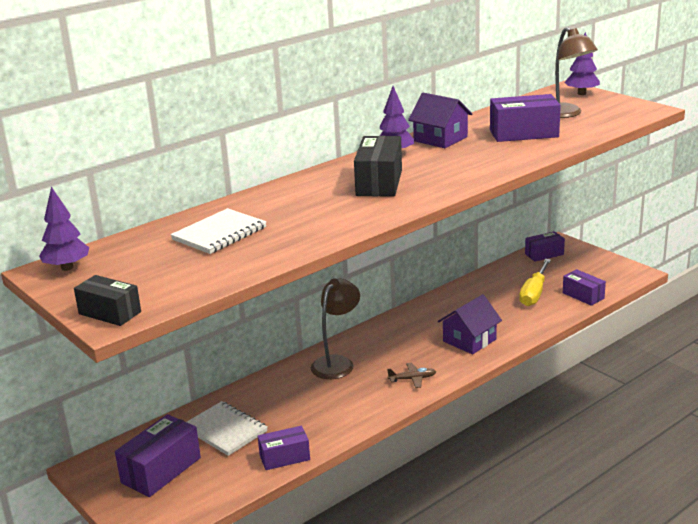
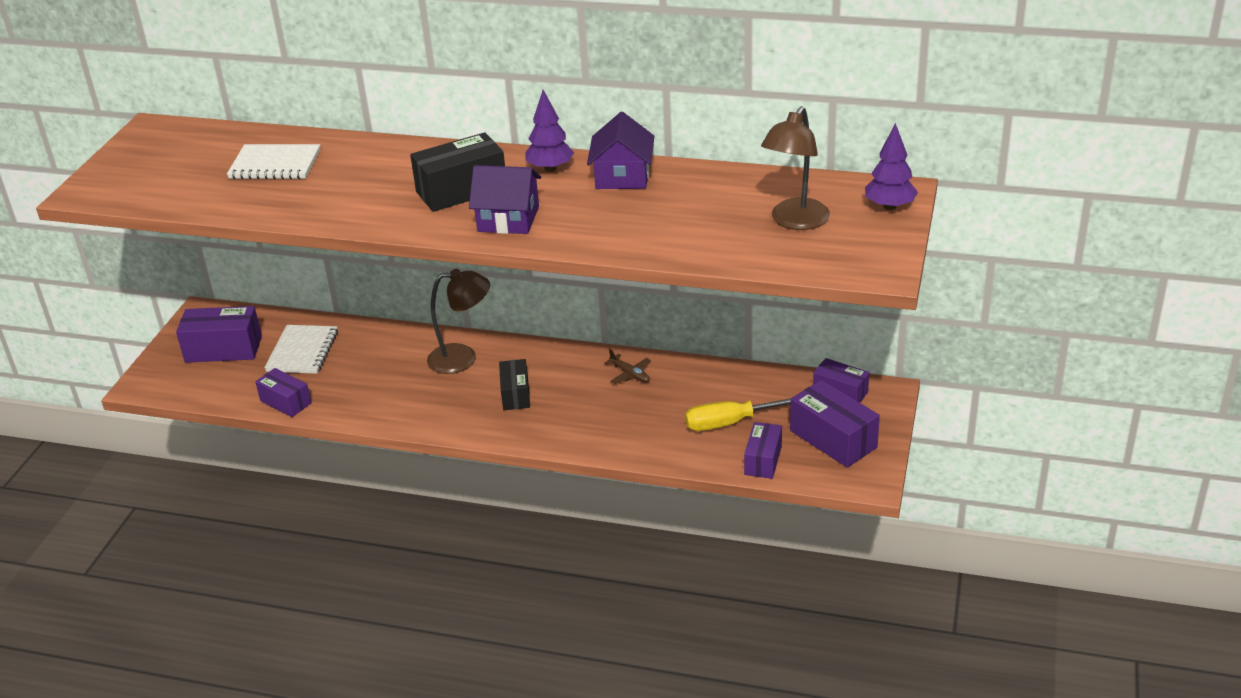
camera: 55 degrees right, 10 degrees up
purple tree [39,187,89,271] -> none
black box [74,275,141,326] -> black box moved to [499,359,530,410]
brown plane [387,363,436,388] -> brown plane moved to [604,349,651,384]
purple house [438,294,502,354] -> purple house moved to [469,165,541,234]
purple box [490,94,561,142] -> purple box moved to [790,380,880,468]

